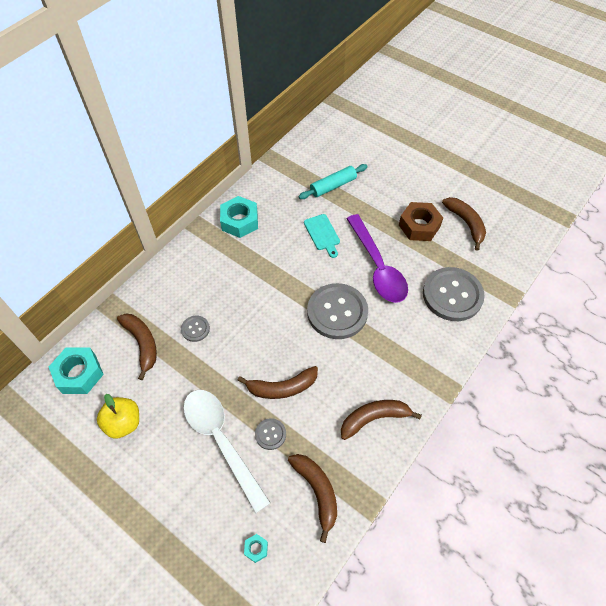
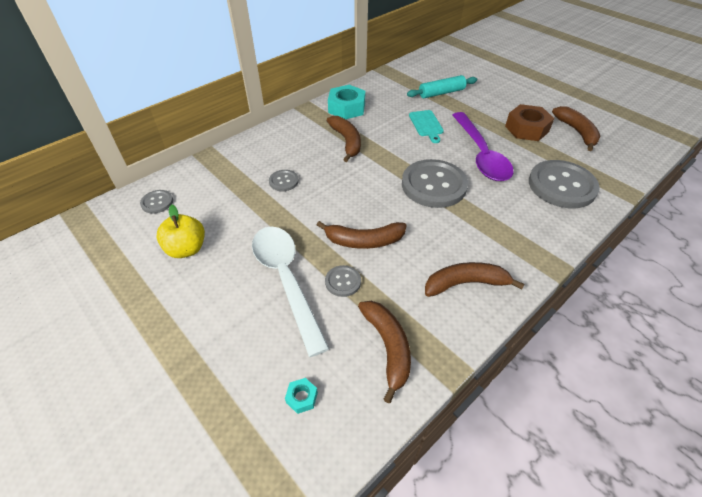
camera: 10 degrees right, 10 degrees down
turquoise nut [49,347,104,394] -> grey button [140,190,173,214]
brown banana [117,314,157,380] -> brown banana moved to [327,116,361,162]

